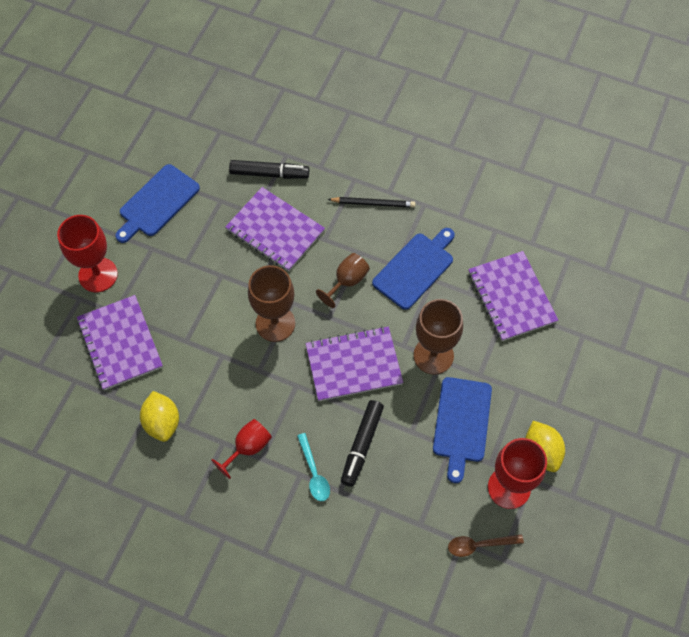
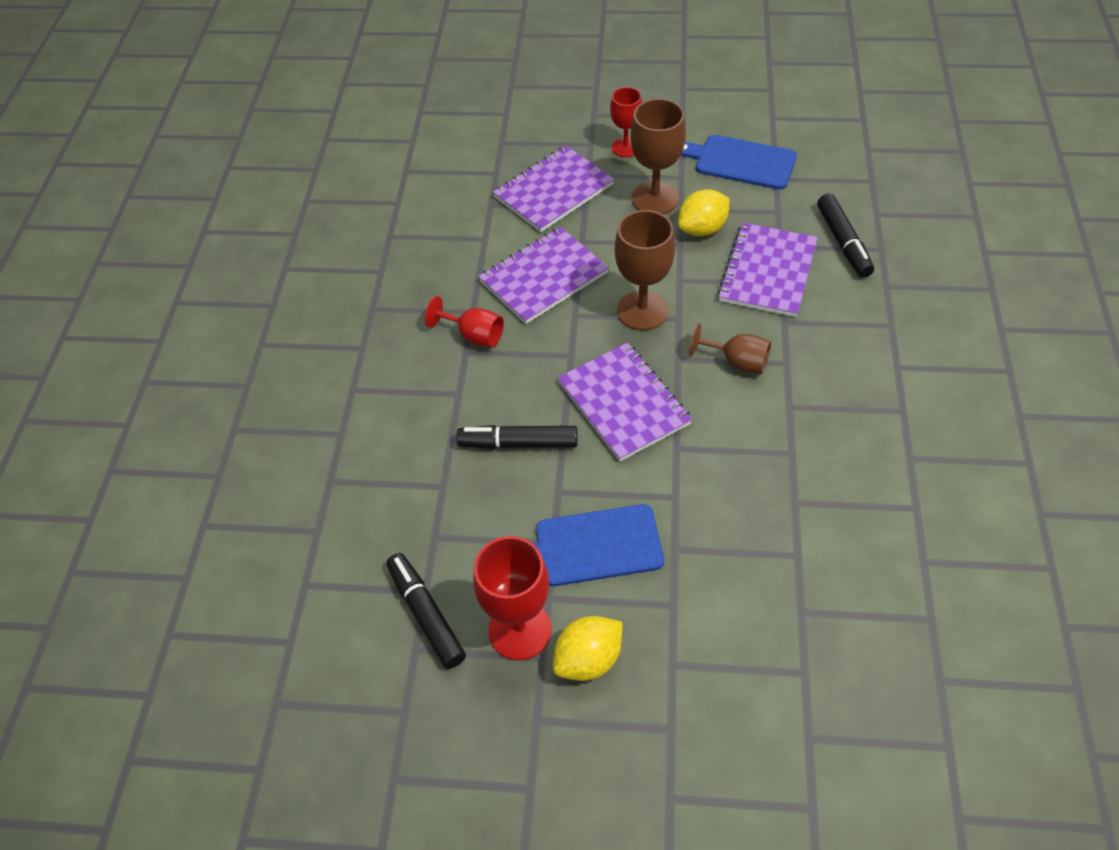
camera: 75 degrees right, 10 degrees down
red goblet [57,215,118,292] -> red goblet [610,87,642,157], size x0.63
yellow lemon [140,391,179,442] -> yellow lemon moved to [678,189,729,236]
turquoise spoon [297,433,330,501] -> none
black pencil [328,197,415,208] -> none
blue cutting board [372,228,455,310] -> none
brown goblet [414,299,463,375] -> brown goblet moved to [630,99,686,214]
brown spoon [448,534,524,557] -> black marker [386,553,466,669]
purple notebook [468,251,558,341] -> purple notebook moved to [478,227,609,324]

